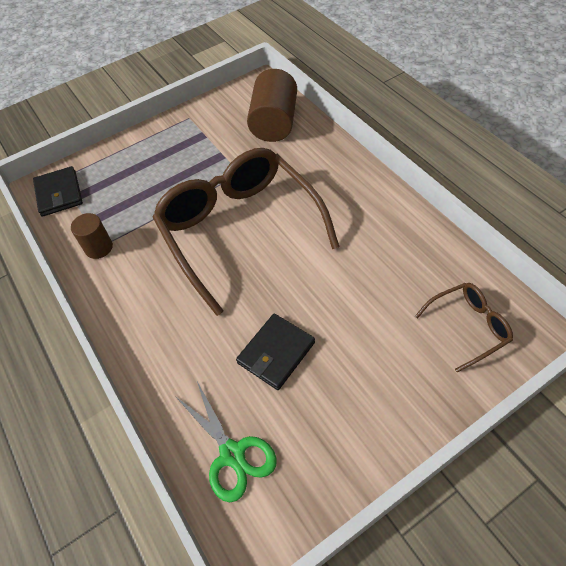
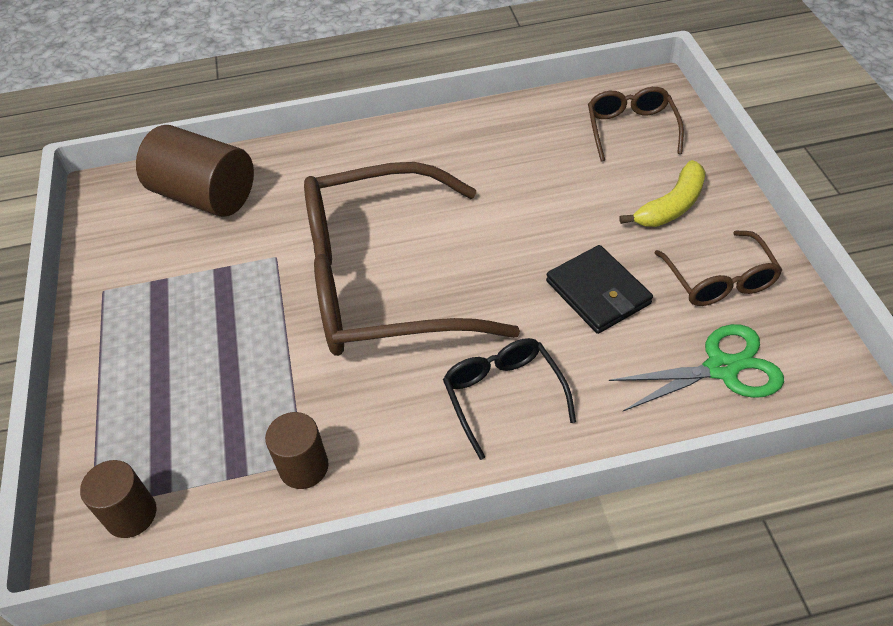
camera: 70 degrees left, 5 degrees down
black wallet [33,166,83,217] -> brown cylinder [80,460,157,538]
none -> black glasses [443,338,576,460]
none -> yellow banana [619,160,706,227]
none -> brown glasses [655,231,782,306]

